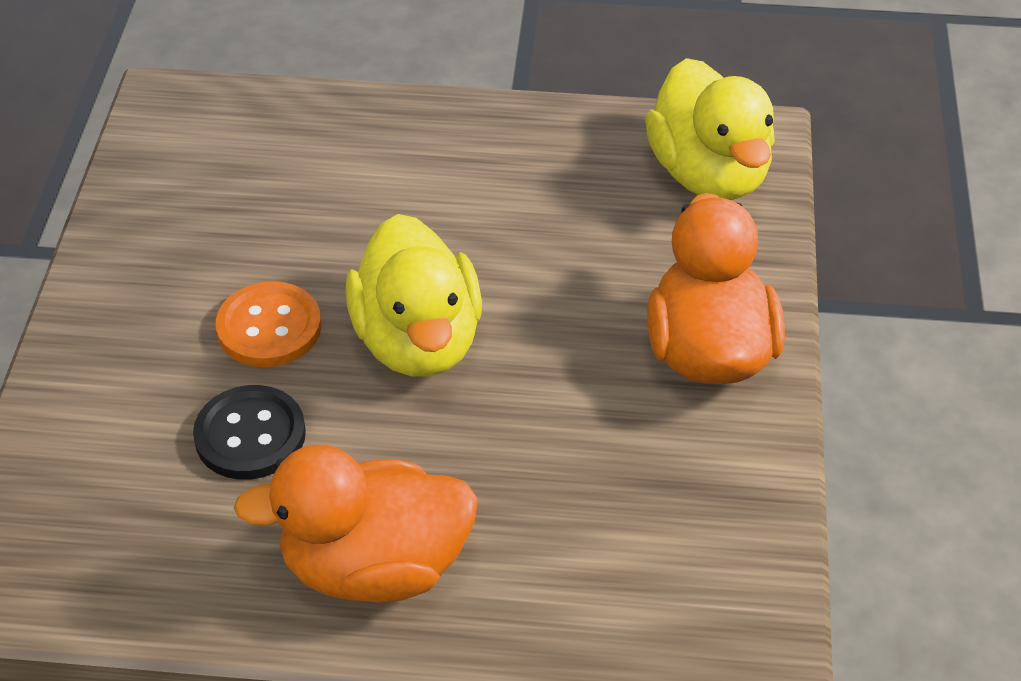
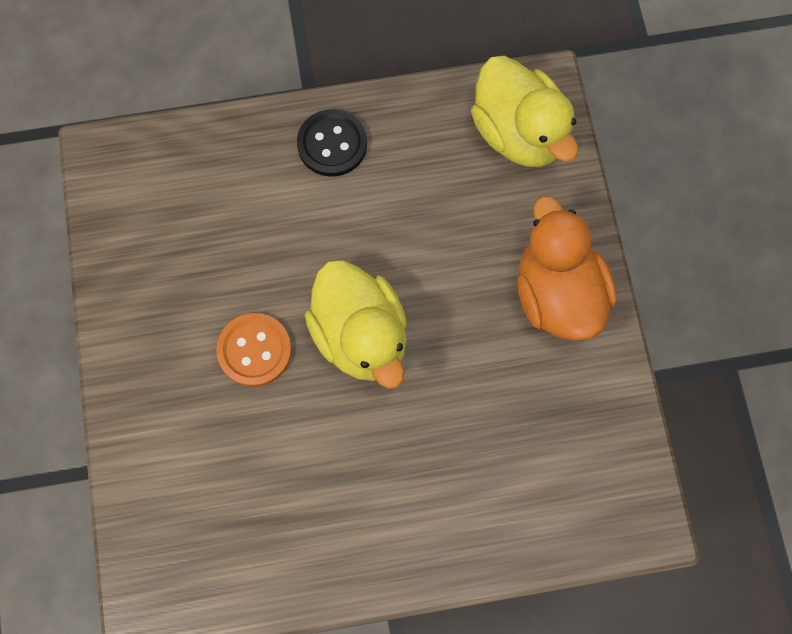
camera: 15 degrees left, 25 degrees up
black button [193,385,306,480] -> black button moved to [297,109,367,177]
orange duck [234,445,478,603] -> none

